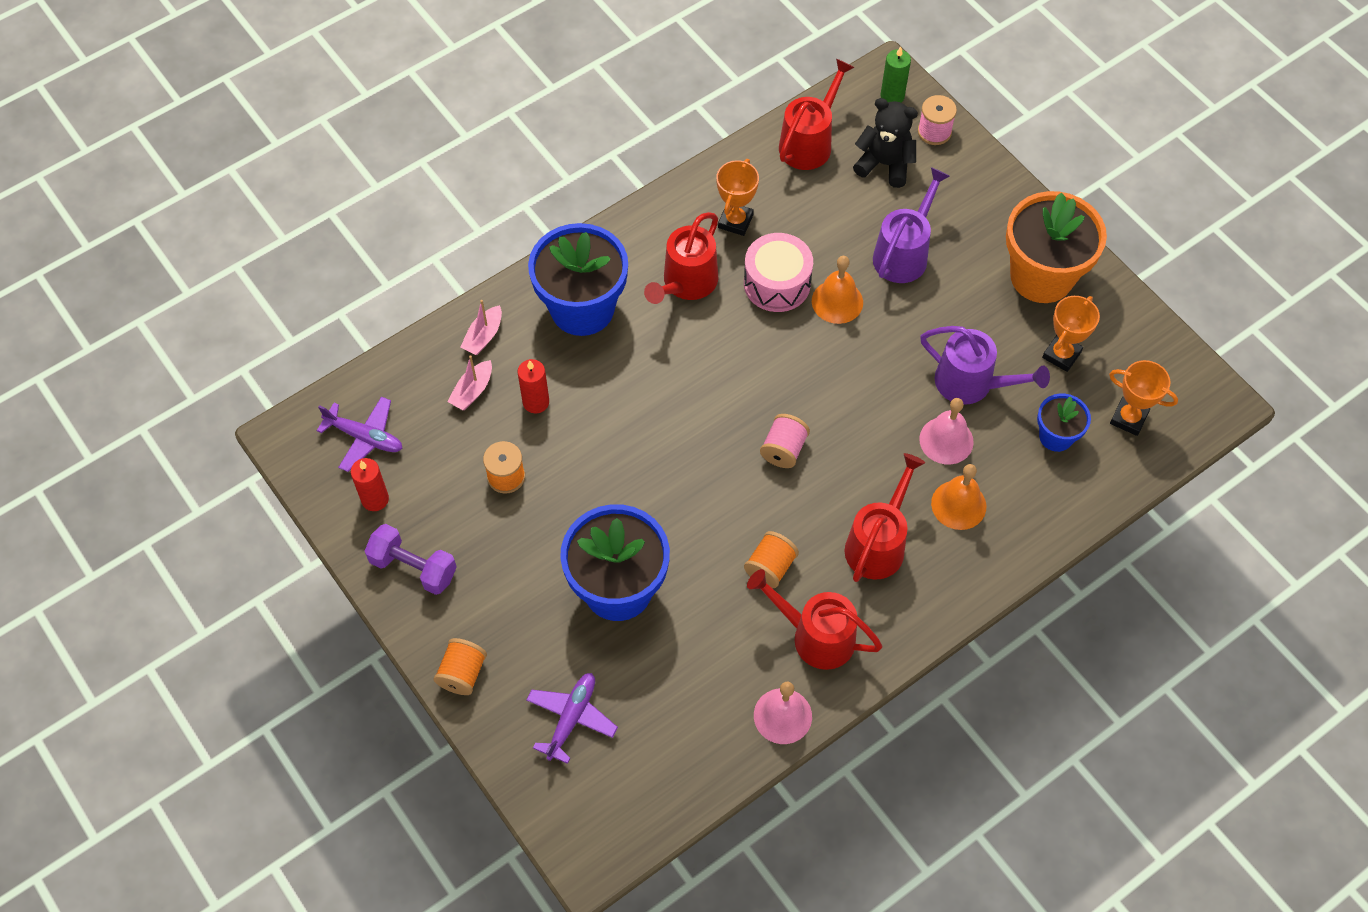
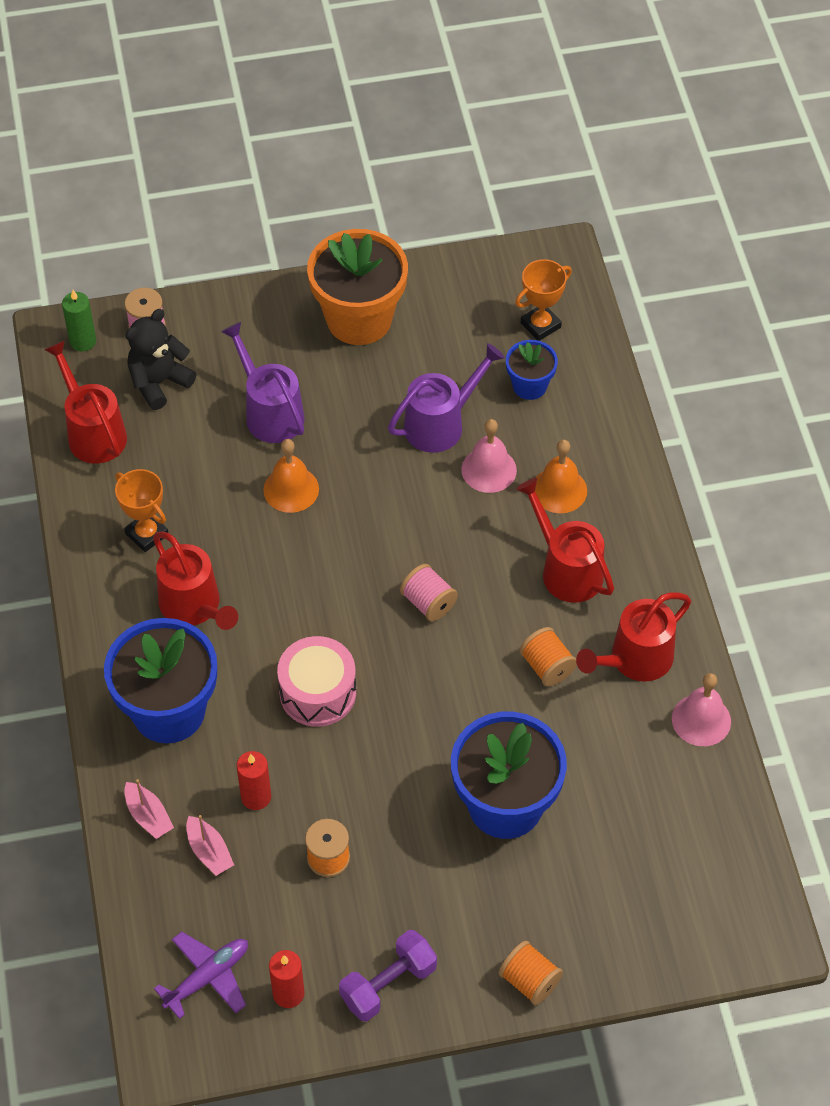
camera: 65 degrees left, 5 degrees down
purple plane [526,673,618,764] -> none
pink drum [744,233,813,312] -> pink drum moved to [277,636,356,727]
orange trophy [1042,296,1100,372] -> none

